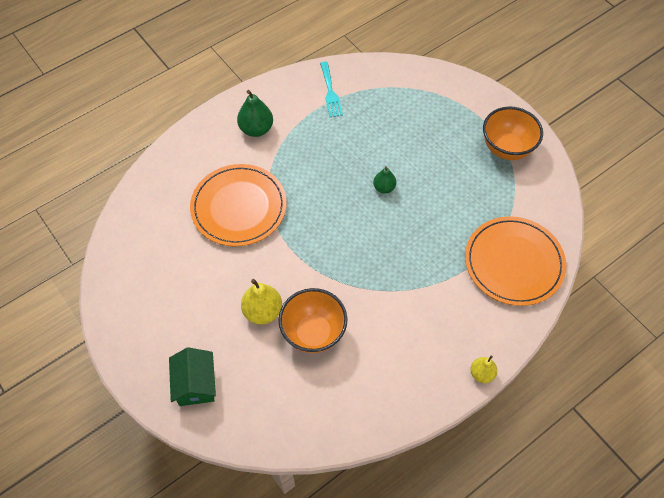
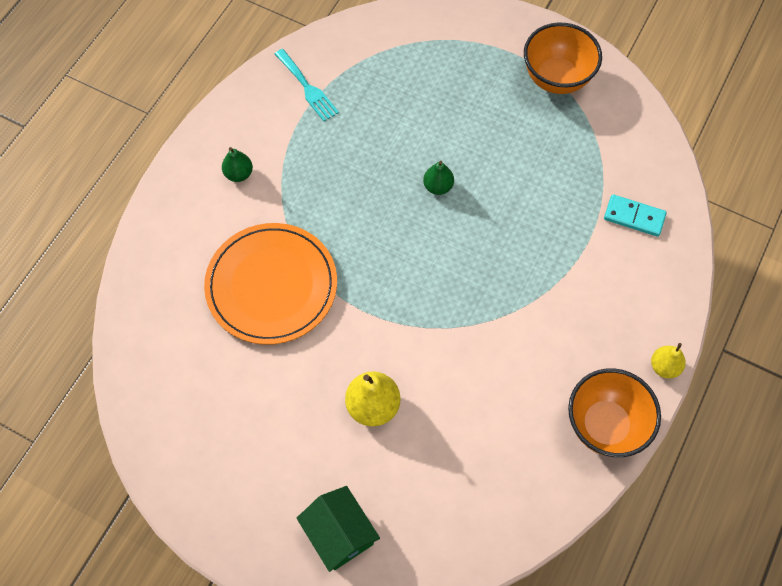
camera: 25 degrees left, 5 degrees up
green pear [237,90,273,137] -> green pear [222,147,253,182], size x0.62
orange bowl [278,288,347,353] -> orange bowl moved to [568,368,661,457]
orange plate [465,216,566,306] -> turquoise domino [604,194,667,237]

